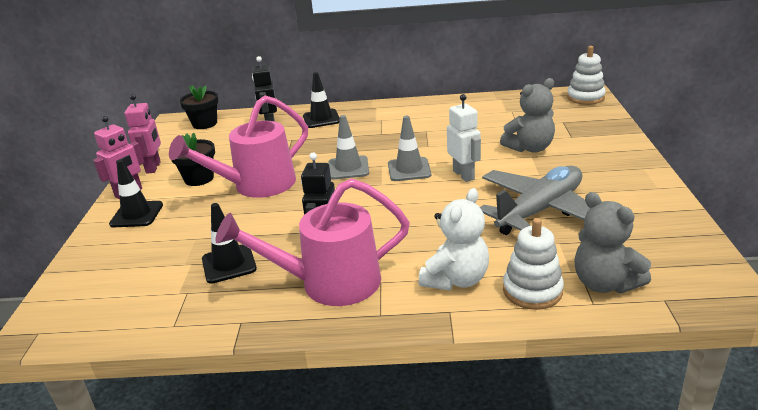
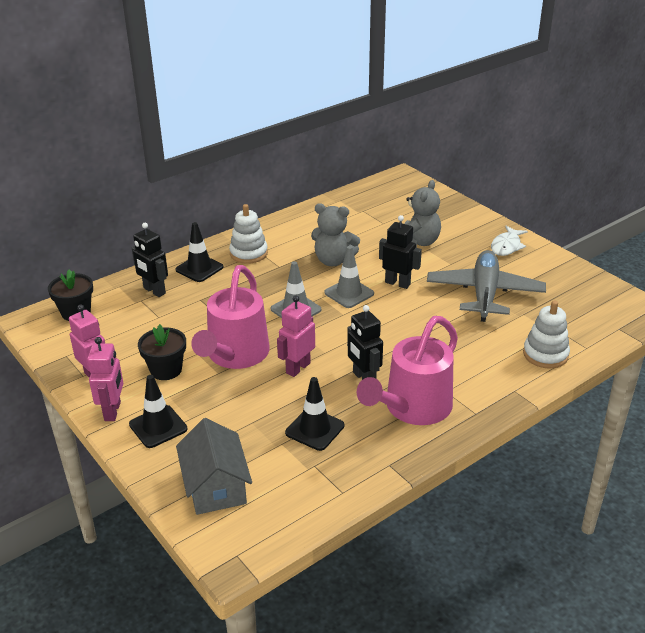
camera: 40 degrees left, 5 degrees up
white teddy bear [419,188,489,291] -> none
white robot [447,94,481,182] -> black robot [379,215,422,289]
white stacking toy [567,46,606,105] -> white stacking toy moved to [229,204,268,264]
grey teddy bear [574,192,651,293] -> grey teddy bear moved to [311,203,360,266]
none -> grey house [176,418,252,515]
none -> pink robot [277,296,315,377]
none -> white fish [491,226,528,256]

